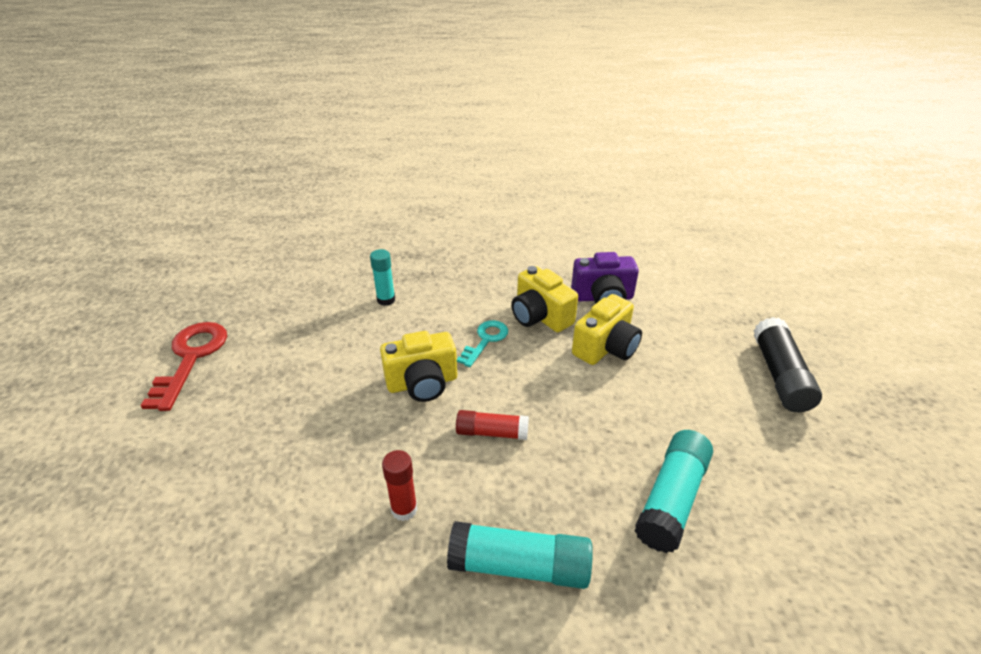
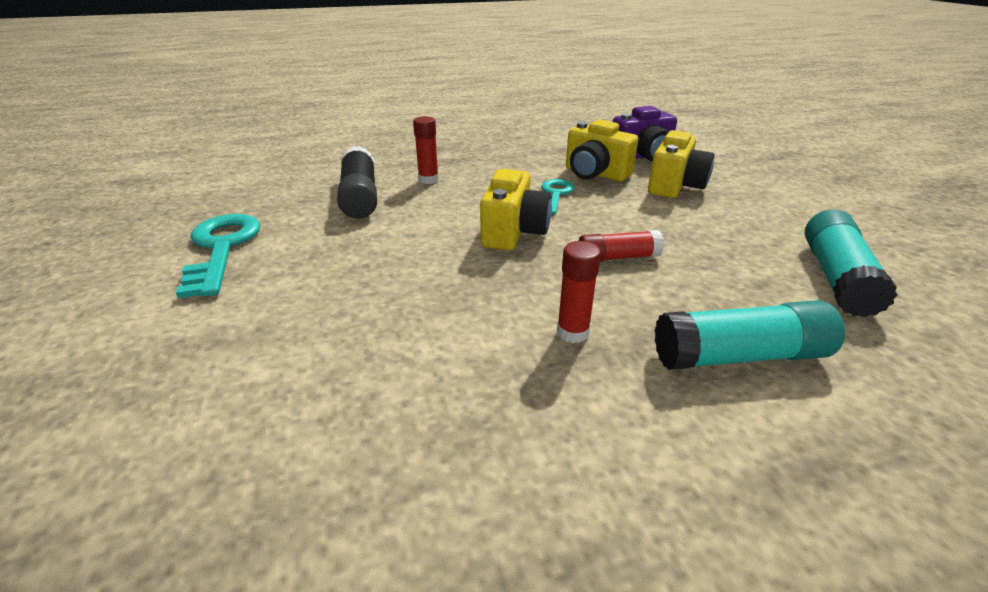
camera: 15 degrees left, 5 degrees down
red key [141,322,227,411] -> turquoise key [176,214,260,298]
turquoise glue stick [370,249,395,306] -> red glue stick [413,116,439,184]
yellow camera [380,331,457,402] -> yellow camera turned 45 degrees counterclockwise [480,169,552,250]
black glue stick [753,317,822,412] -> black glue stick moved to [337,146,377,218]

